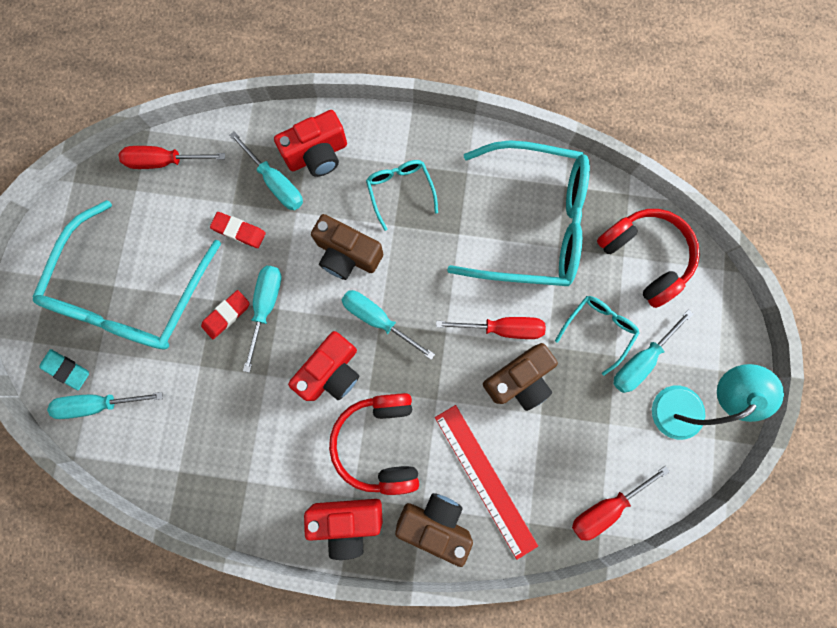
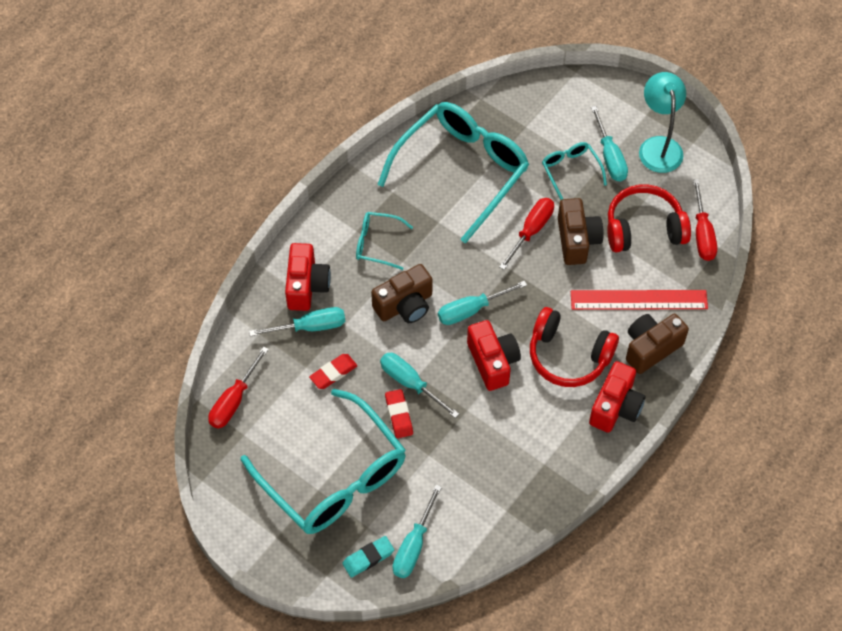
camera: 60 degrees left, 20 degrees down
red headphones [597,209,700,308] -> red headphones moved to [607,184,691,252]

